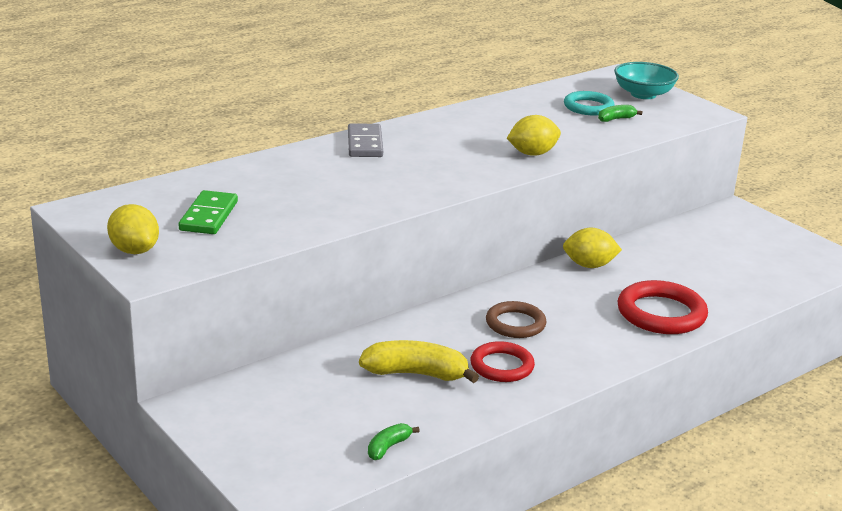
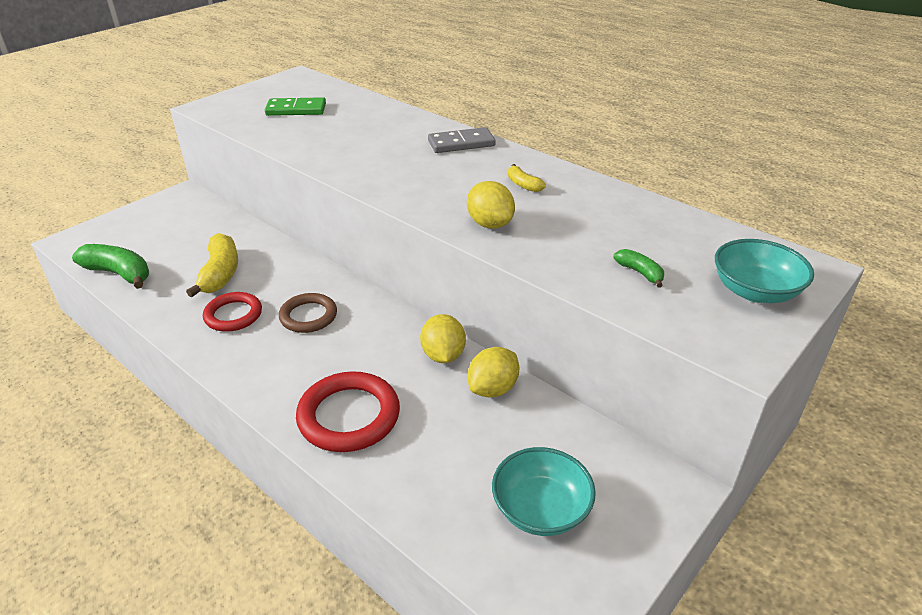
camera: 80 degrees right, 10 degrees up
yellow lemon [107,204,159,254] -> yellow lemon moved to [468,347,519,398]
green banana [368,423,420,460] -> green banana [72,244,149,289], size x1.94
turquoise ring [564,91,615,115] -> none
none -> turquoise bowl [492,447,596,536]
none -> yellow banana [508,164,546,192]

